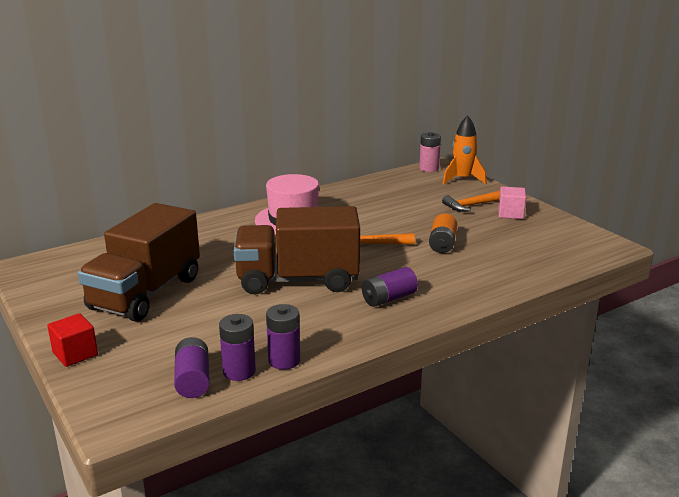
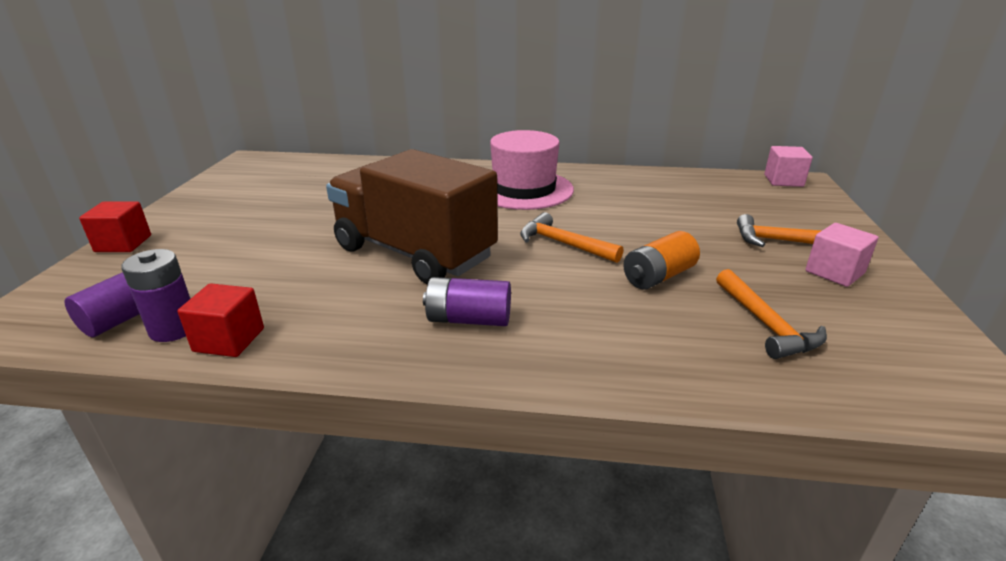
camera: 40 degrees right, 5 degrees up
brown truck [78,203,200,322] -> none
purple battery [266,304,300,370] -> red cube [178,283,264,357]
pink battery [419,132,441,172] -> pink cube [764,146,813,187]
orange rocket [443,115,486,184] -> none
none -> orange hammer [716,269,827,359]

